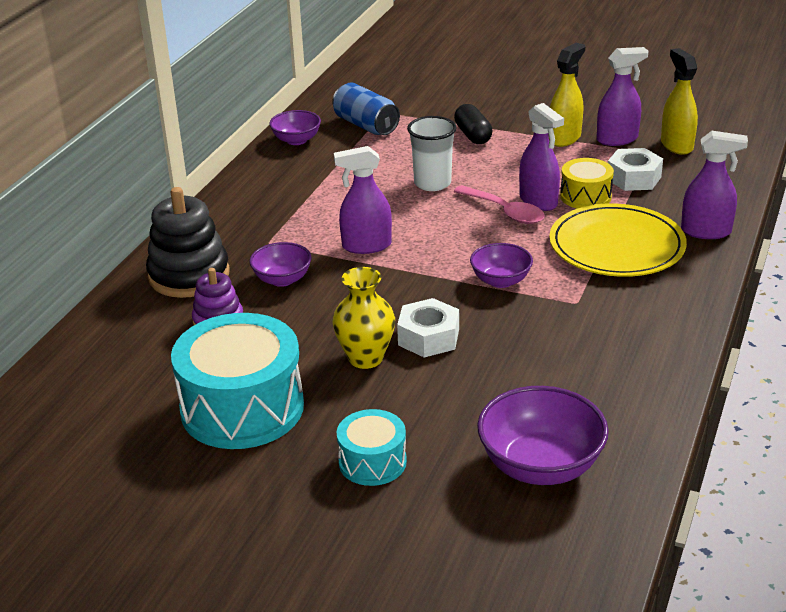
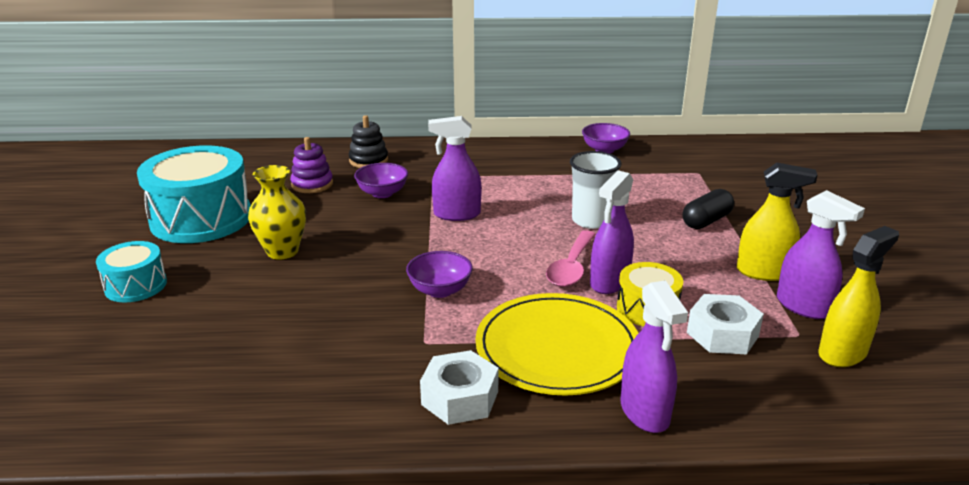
camera: 65 degrees right, 5 degrees down
black stacking toy [146,187,230,298] -> black stacking toy [349,115,388,168], size x0.60
blue can [332,82,400,135] -> none
purple spray bottle [334,146,392,254] -> purple spray bottle turned 60 degrees counterclockwise [428,116,482,221]
white nut [397,298,459,357] -> white nut moved to [420,350,499,425]
purple bowl [477,386,609,485] -> none

